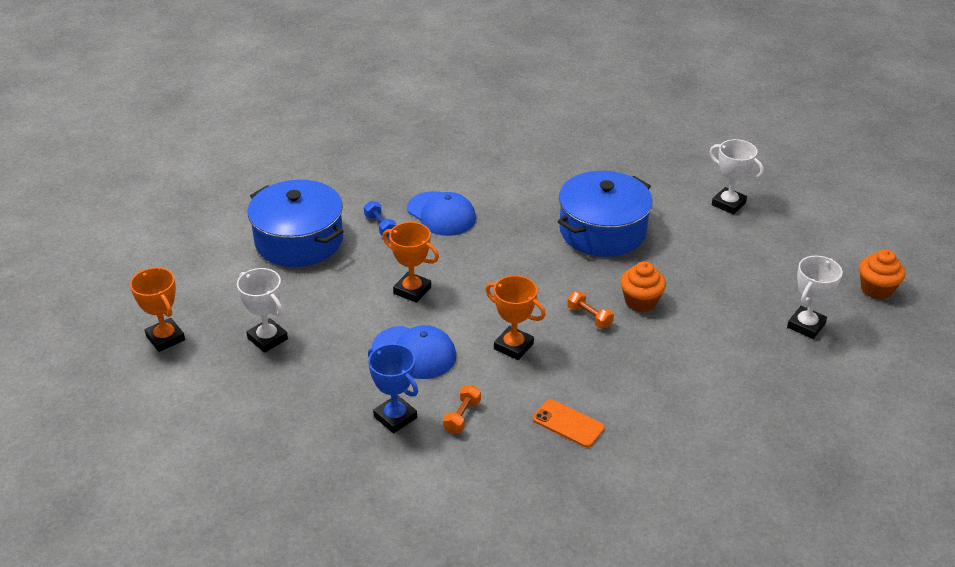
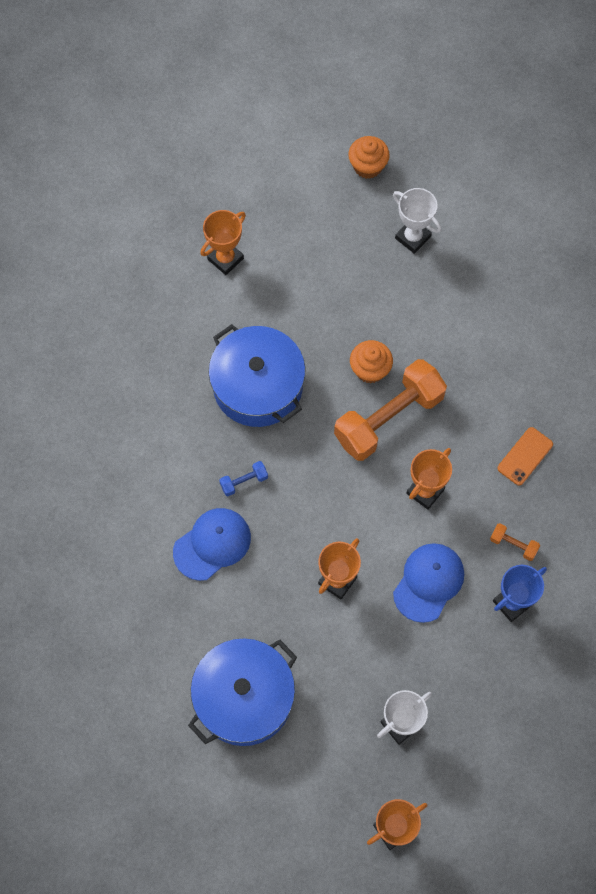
camera: 85 degrees left, 30 degrees up
blue dumbbell [364,201,397,237] -> blue dumbbell moved to [219,461,268,496]
orange dumbbell [567,291,614,329] -> orange dumbbell [334,359,447,461], size x2.47
white trophy [709,139,764,215] -> orange trophy [200,210,246,275]

